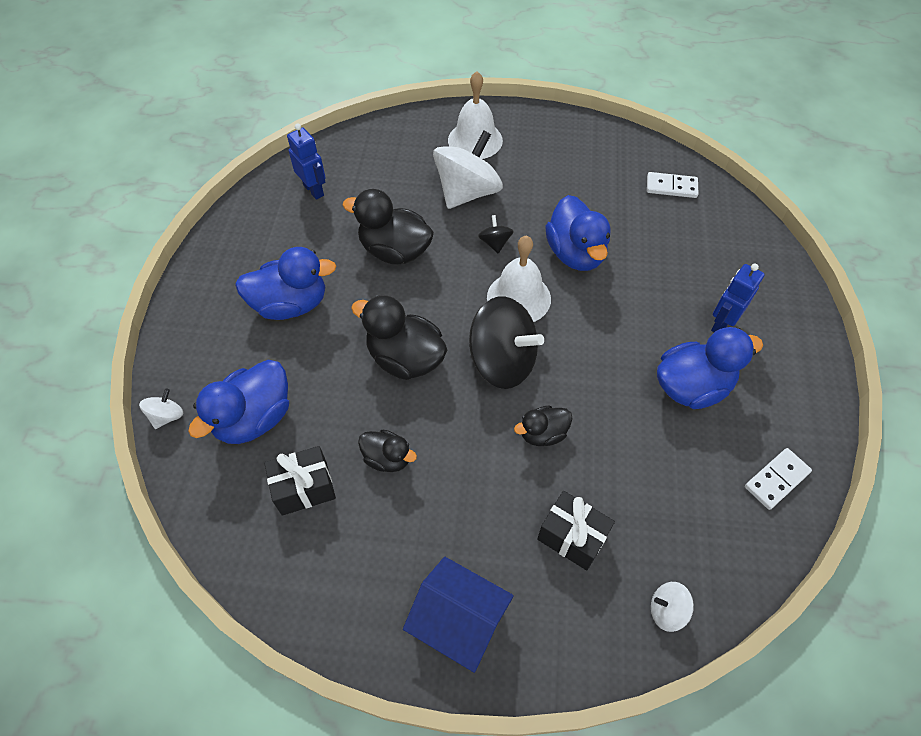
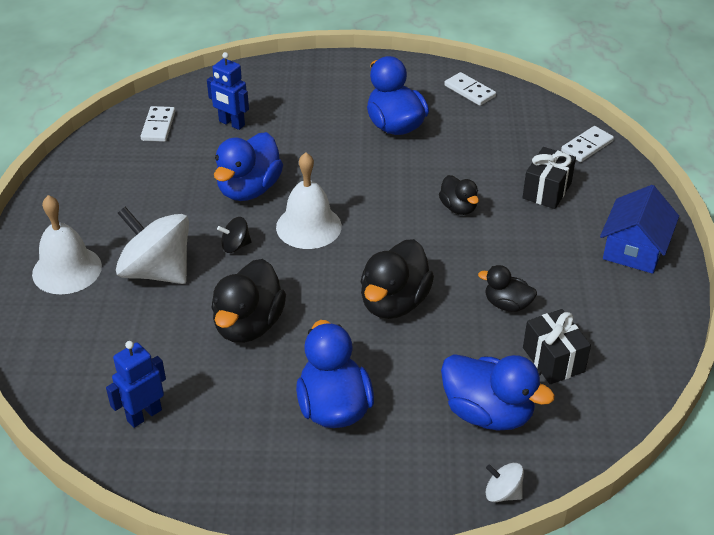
camera: 95 degrees left, 15 degrees down
black duck [358,430,417,472] -> black duck turned 90 degrees counterclockwise [478,265,537,312]
black spinning top [469,296,544,389] -> none
blue duck [545,195,611,271] -> blue duck turned 135 degrees clockwise [214,132,283,201]
white spinning top [651,582,694,632] -> white domino [561,126,614,162]
blue robot [711,264,765,332] -> blue robot moved to [207,52,249,130]

